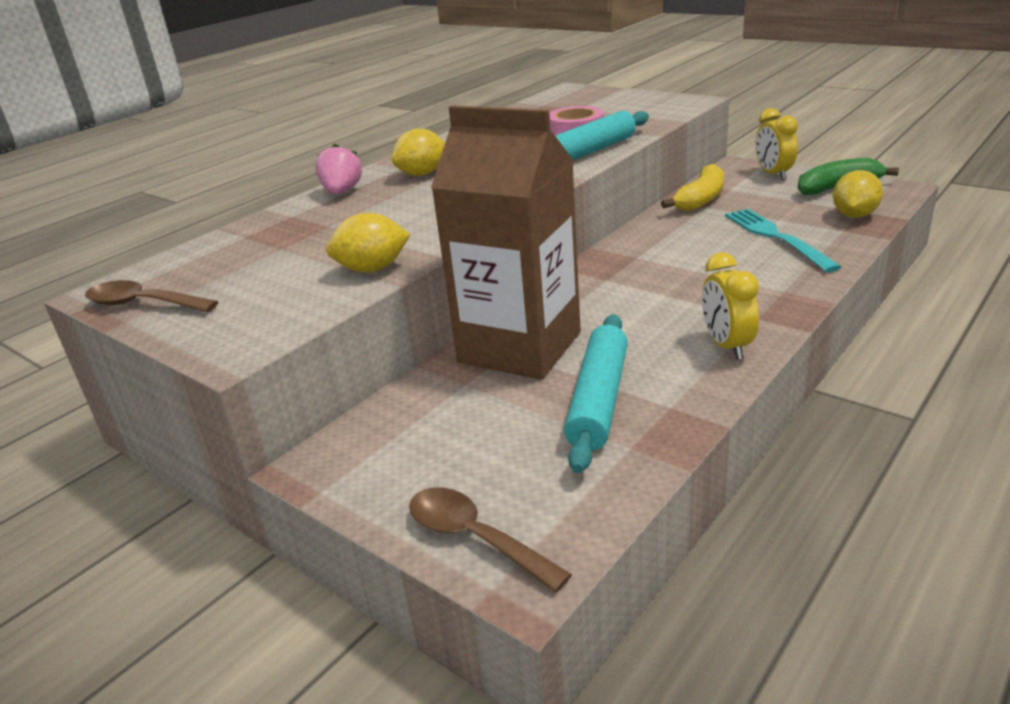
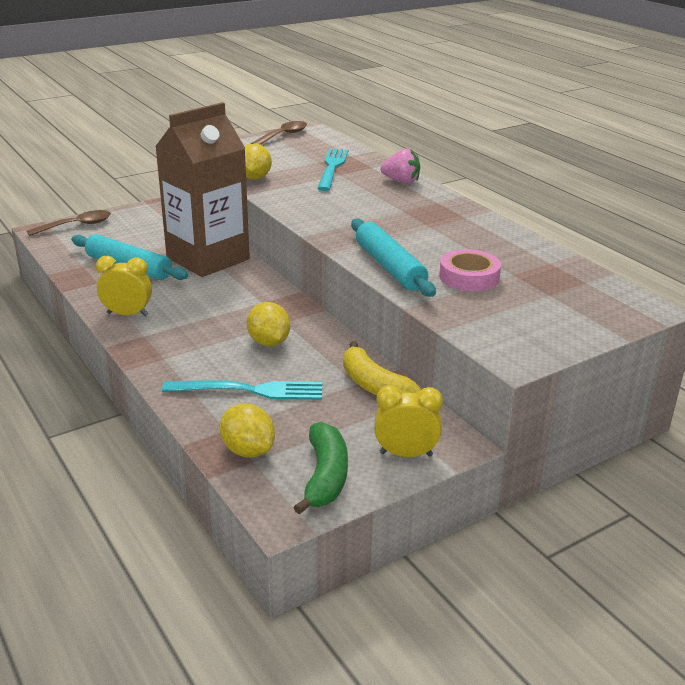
camera: 105 degrees right, 0 degrees up
yellow lemon [392,129,445,176] -> yellow lemon moved to [247,302,290,347]
none -> turquoise fork [317,148,348,191]

